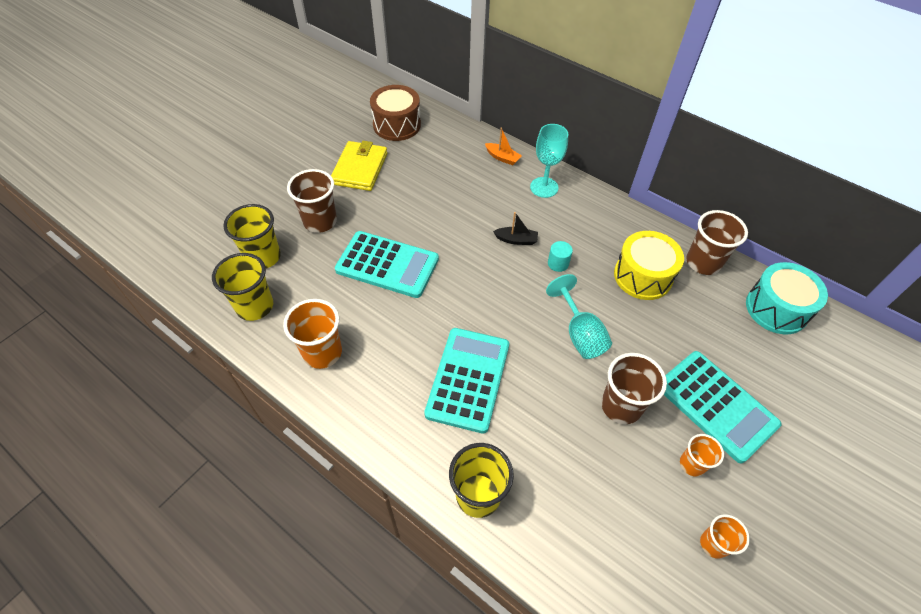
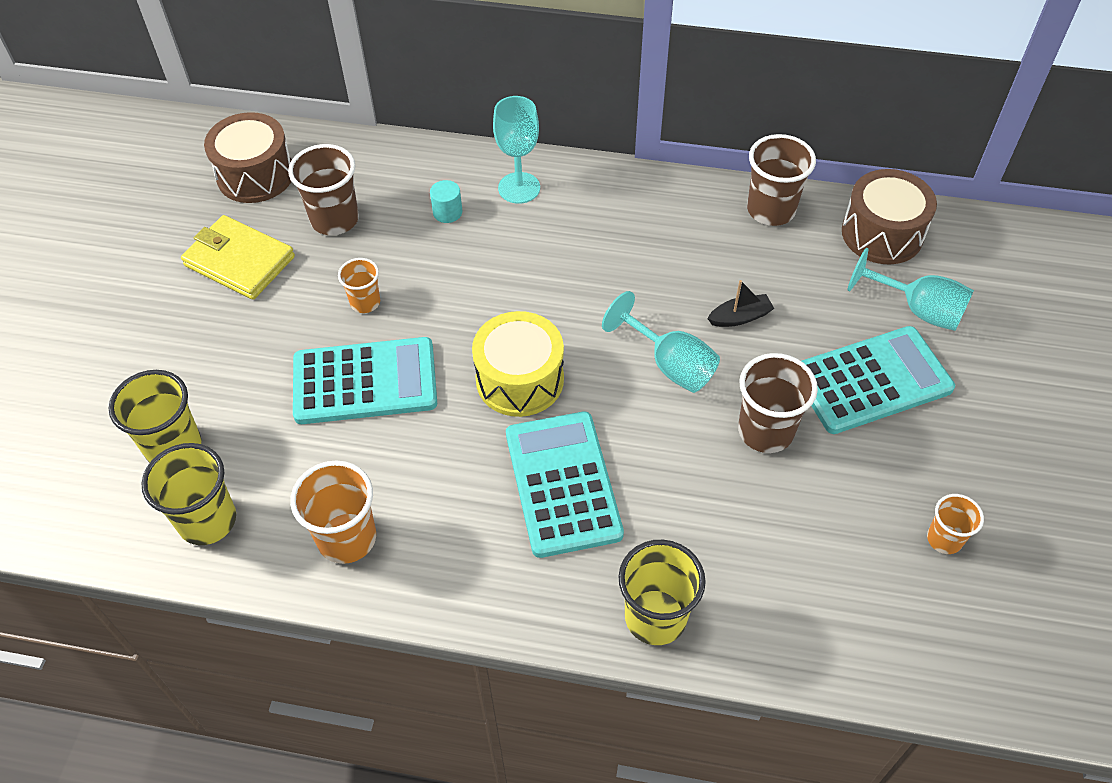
camera: 25 degrees left, 0 degrees up
brown cup [287,169,337,233] -> brown cup moved to [288,144,359,235]
yellow wallet [331,141,388,191] -> yellow wallet turned 45 degrees counterclockwise [181,215,295,300]
orange boat [485,128,522,165] -> none
black boat [493,212,538,245] -> black boat moved to [707,280,774,327]
turquoise cylinder [548,241,573,272] -> turquoise cylinder moved to [430,180,462,223]
yellow drum [614,231,684,300] -> yellow drum moved to [472,311,564,417]
turquoise calculator [664,351,781,463] -> turquoise calculator turned 45 degrees counterclockwise [802,326,955,434]
orange cup [680,434,724,477] -> orange cup moved to [338,258,380,313]
turquoise drum [746,262,828,334] -> brown drum [842,169,937,265]
none -> turquoise goblet [848,248,974,331]

